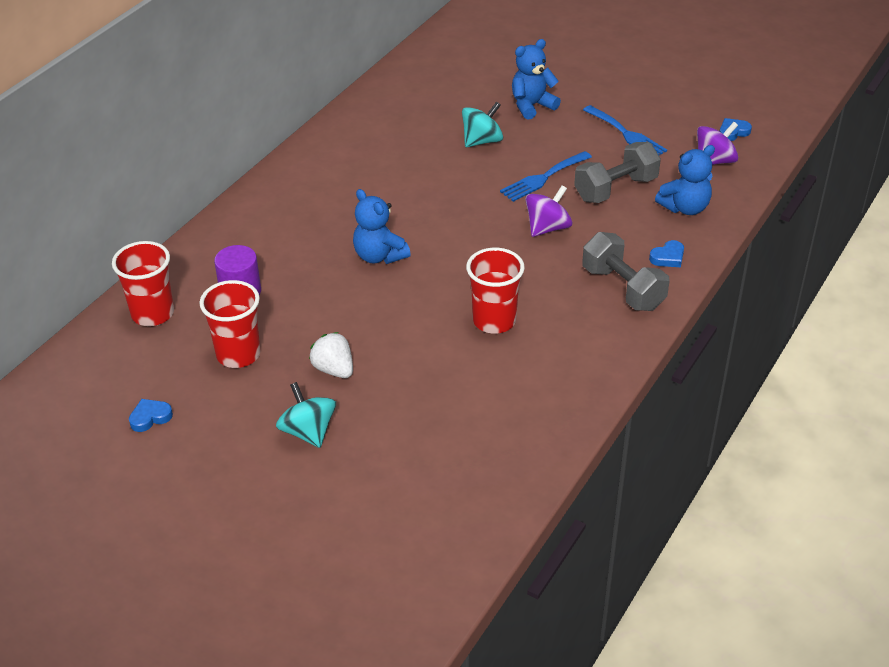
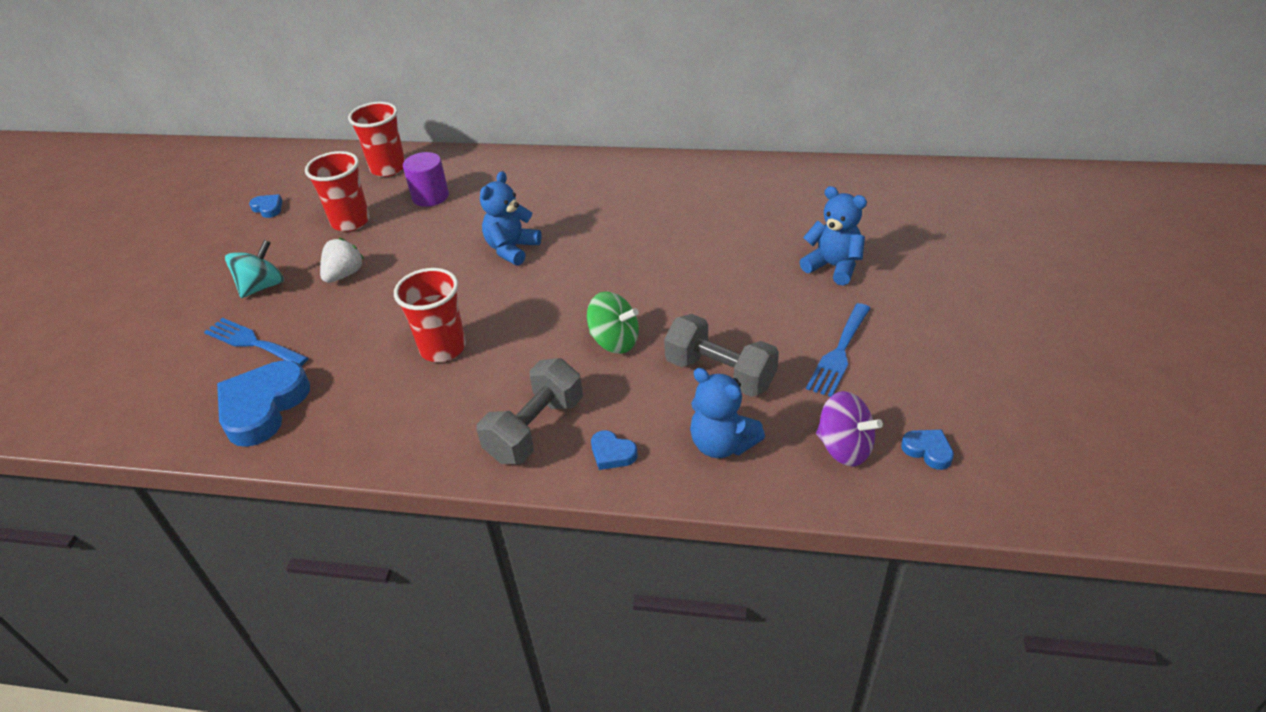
camera: 70 degrees right, 0 degrees up
turquoise spinning top [462,101,503,147] -> none
blue fork [500,151,592,202] -> blue fork moved to [204,318,308,366]
purple spinning top [525,185,572,237] -> green spinning top [587,292,639,354]
none -> blue heart [217,361,310,447]

